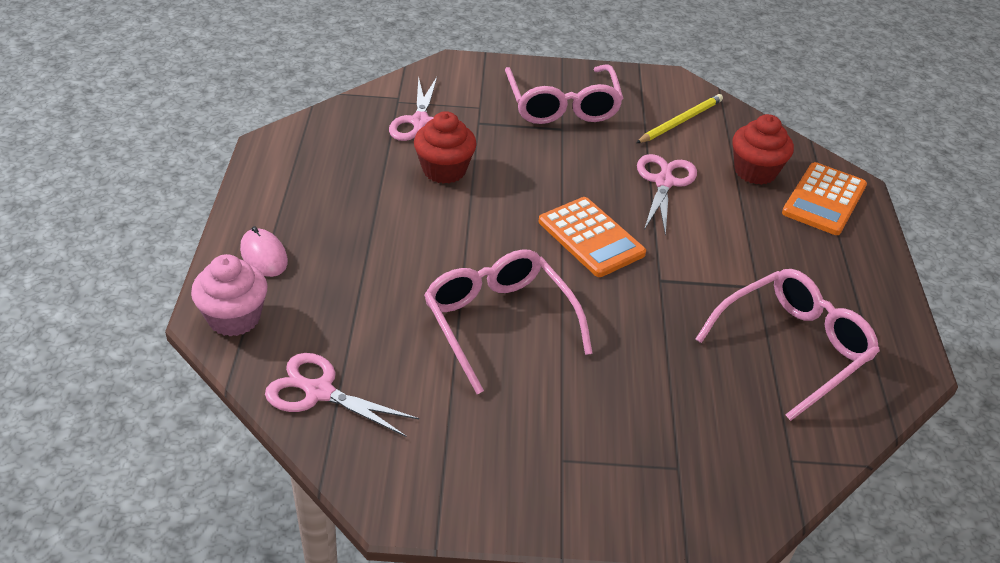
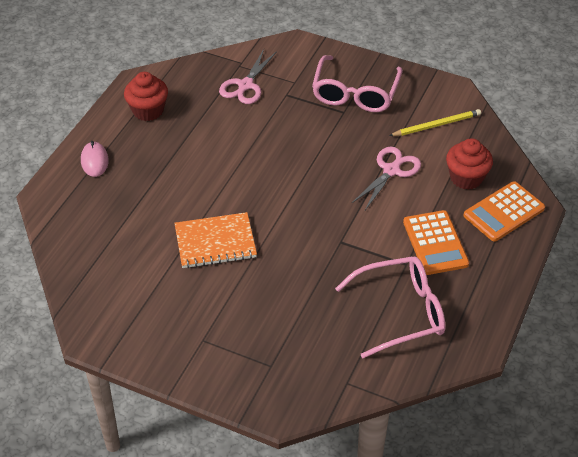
camera: 25 degrees right, 5 degrees up
pink cupcake [191,254,267,337] -> none
pink scissors [265,353,419,437] -> none
red cupcake [414,111,477,184] -> red cupcake moved to [124,72,168,121]
pink glasses [424,249,593,394] -> orange notebook [175,212,257,268]
orange calculator [539,197,646,277] -> orange calculator moved to [403,210,469,275]

